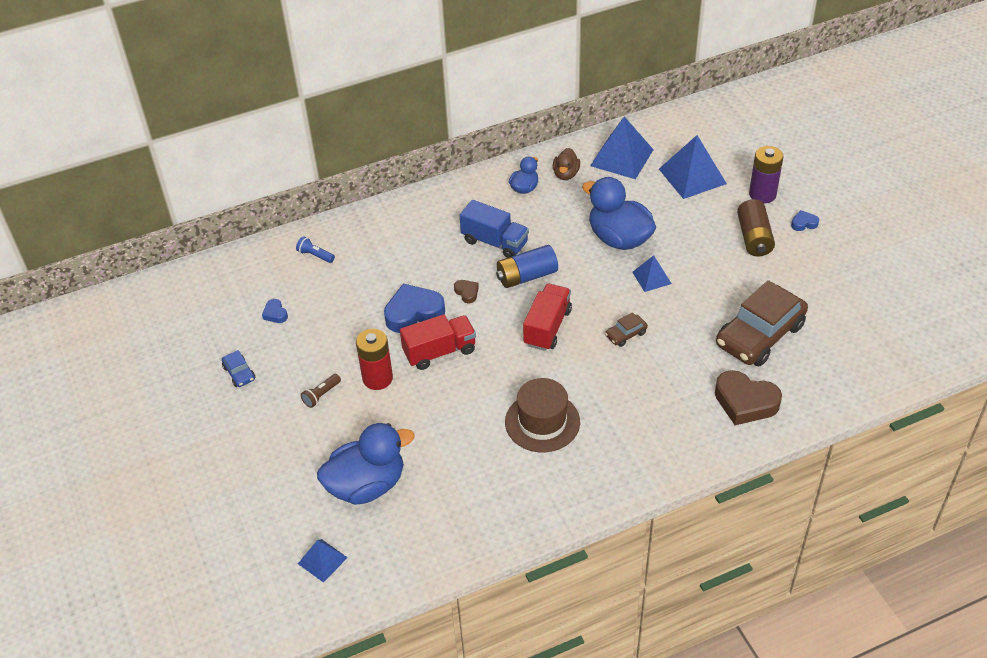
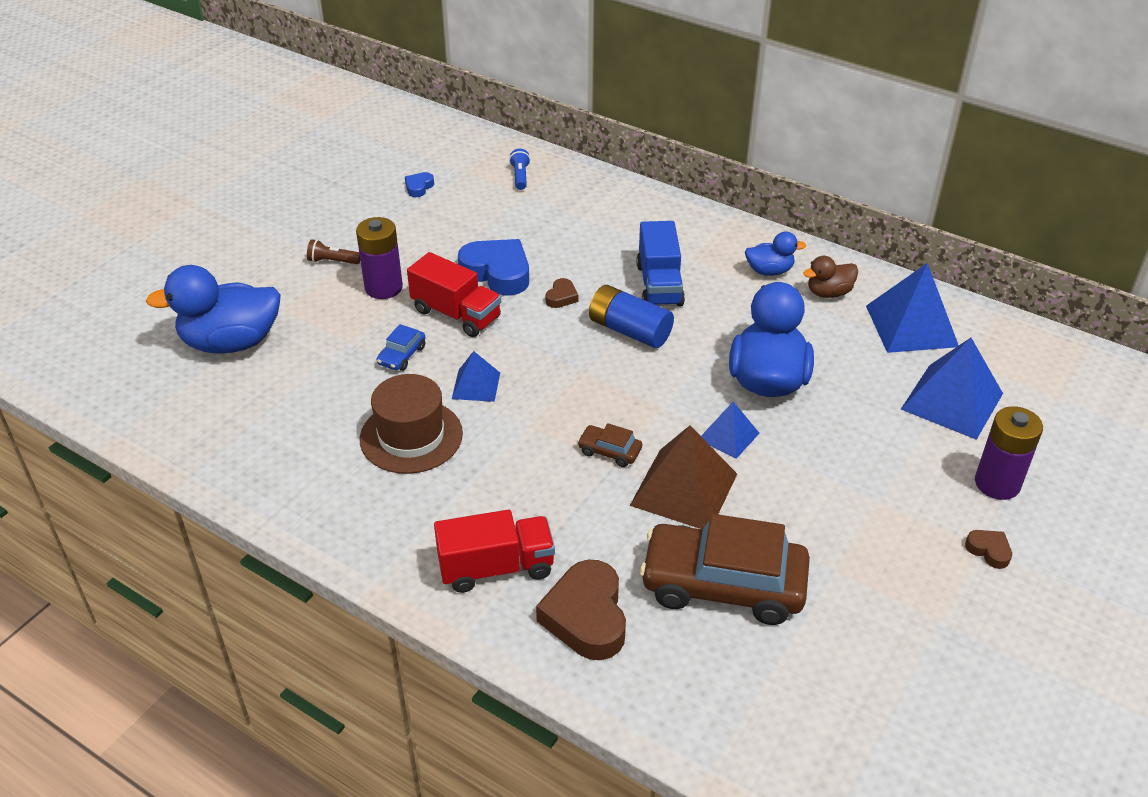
camera: 55 degrees right, 5 degrees down
blue car [222,350,255,387] -> blue car moved to [377,324,425,371]
blue pyramid [298,539,348,583] -> blue pyramid moved to [452,351,500,402]
blue duck [317,423,415,505] -> blue duck turned 135 degrees clockwise [146,265,281,354]
red battery [356,329,393,390] -> purple battery [356,217,403,299]
red truck [523,284,572,351] -> red truck moved to [434,510,555,593]
brown battery [737,199,775,257] -> none
blue heart [791,210,819,231] -> brown heart [965,530,1012,569]
none -> brown pyramid [630,425,737,530]

